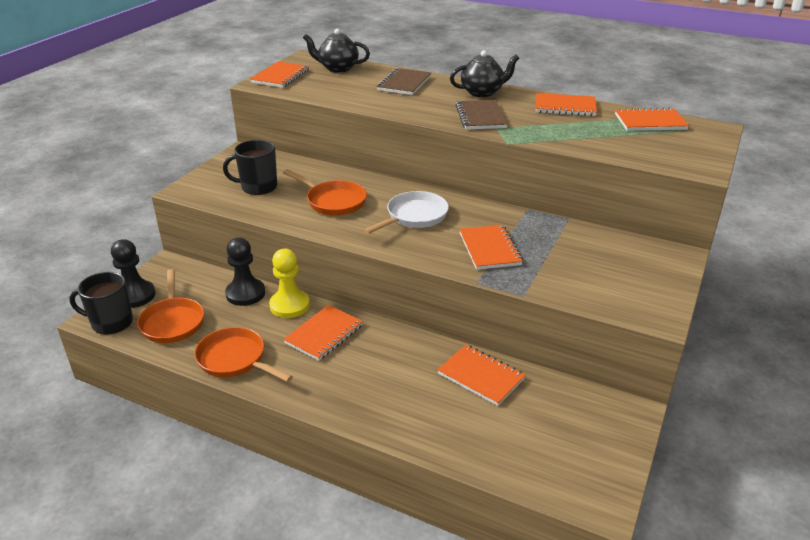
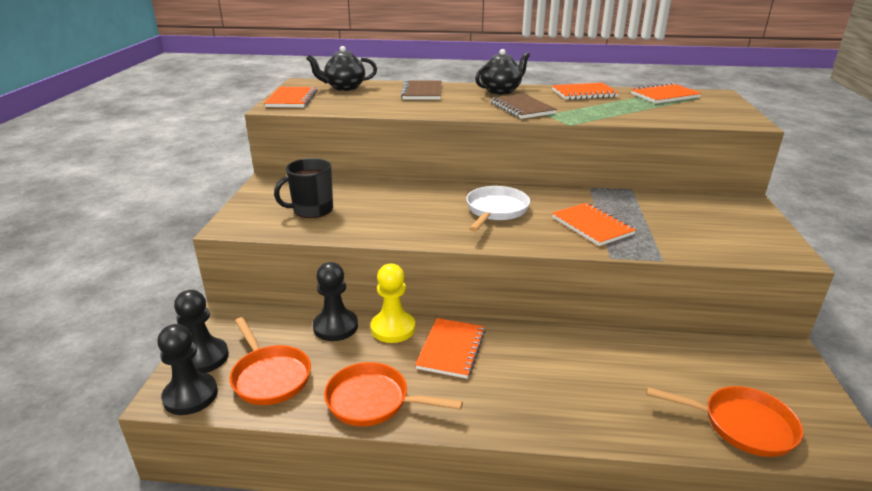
camera: 20 degrees left, 5 degrees down
black mug [69,272,133,335] -> black pawn [157,324,218,415]
orange pan [283,169,367,216] -> orange pan moved to [646,386,804,457]
orange notebook [437,345,526,406] -> none

